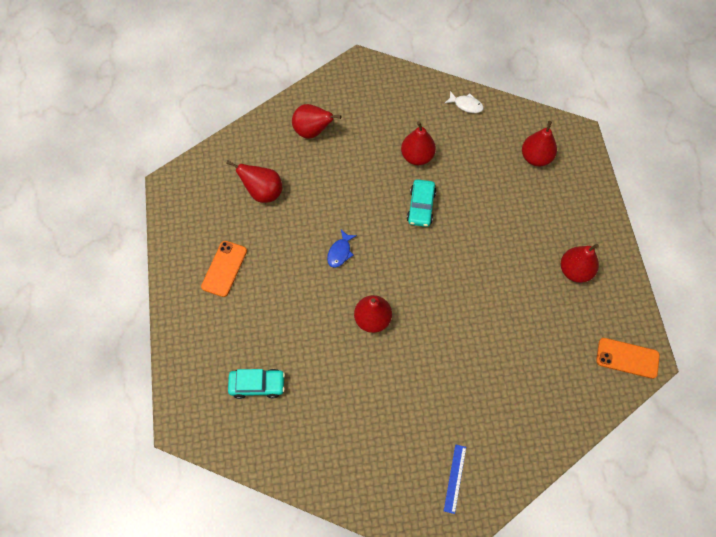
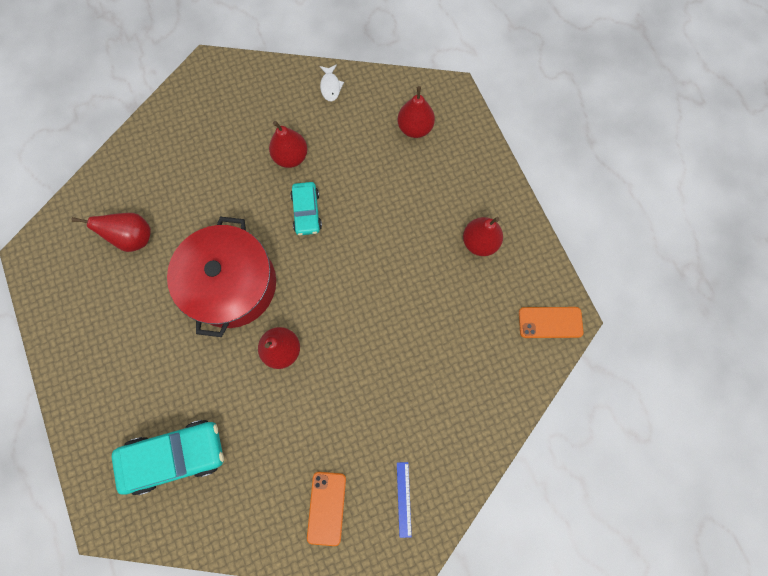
camera: 15 degrees left, 10 degrees up
orange phone [201,241,247,297] -> orange phone moved to [307,472,346,546]
turquoise car [228,369,285,399] -> turquoise car [112,420,224,495], size x1.70
red pear [292,104,342,139] -> none
blue fish [327,230,357,268] -> red pot [167,217,276,337]
white fish [444,91,484,113] -> white fish turned 75 degrees clockwise [320,65,344,102]

